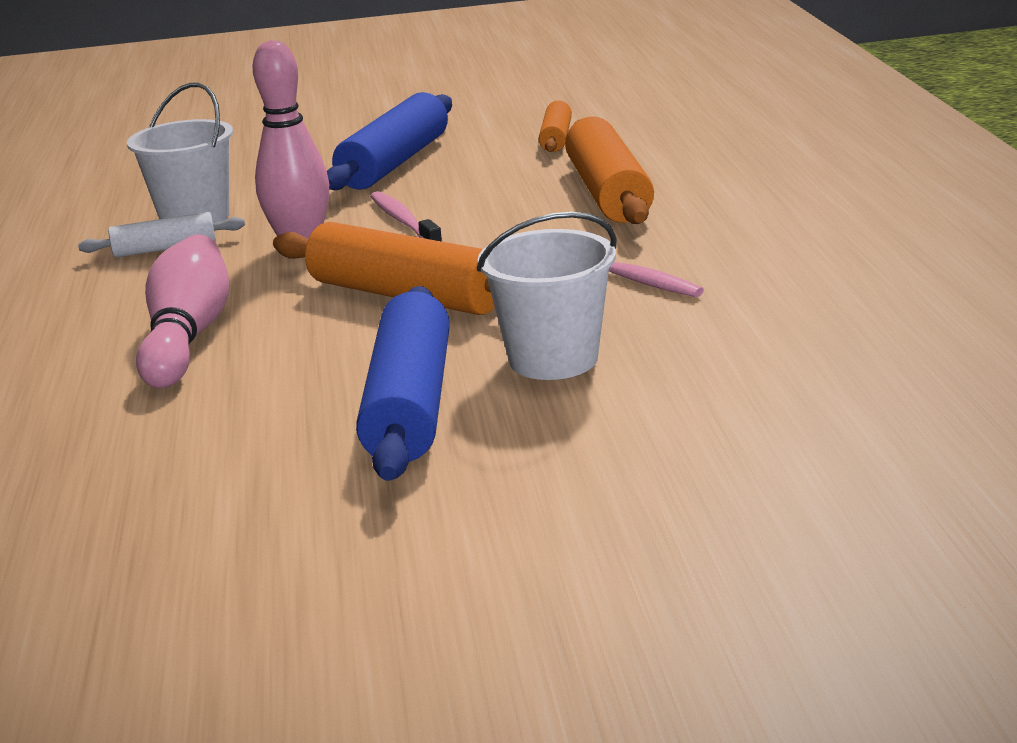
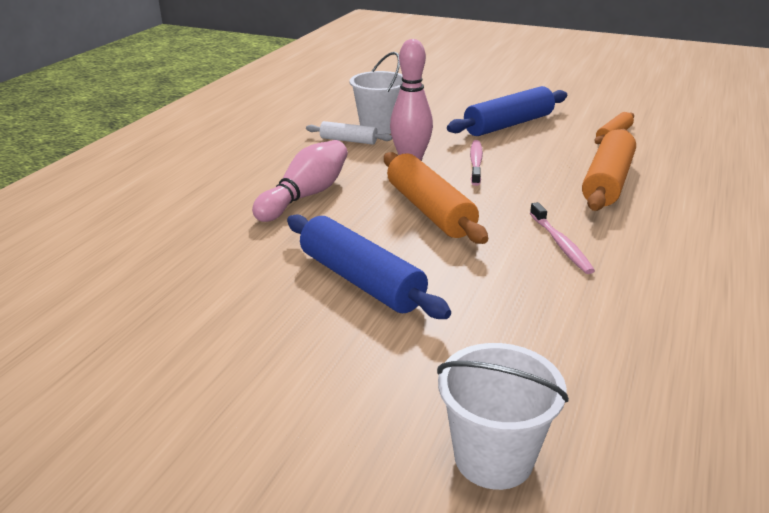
camera: 30 degrees right, 5 degrees up
blue rolling pin [356,286,450,481] -> blue rolling pin turned 75 degrees counterclockwise [287,214,451,319]
white bucket [477,212,616,380] -> white bucket moved to [437,343,569,490]

